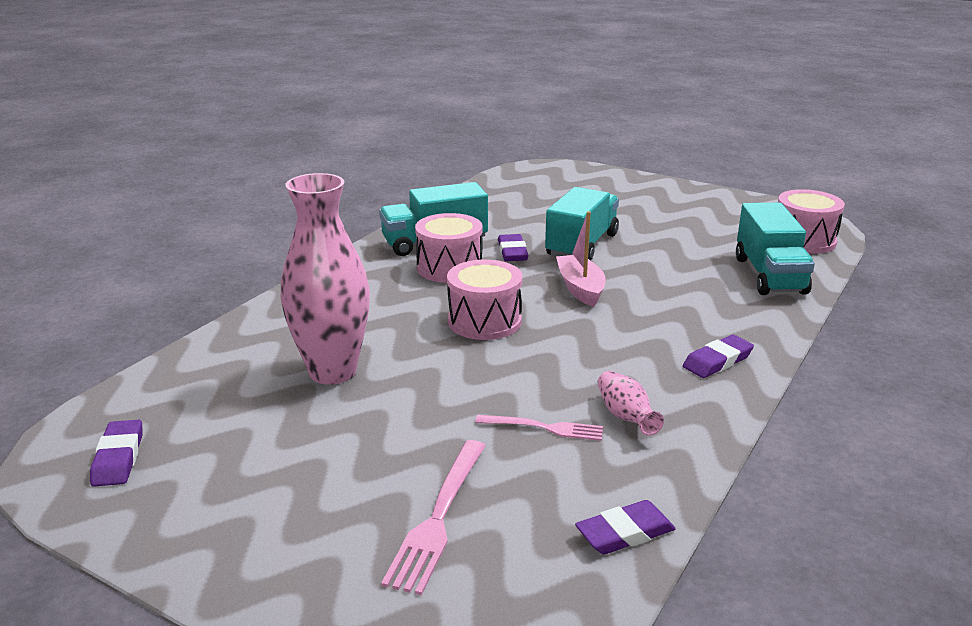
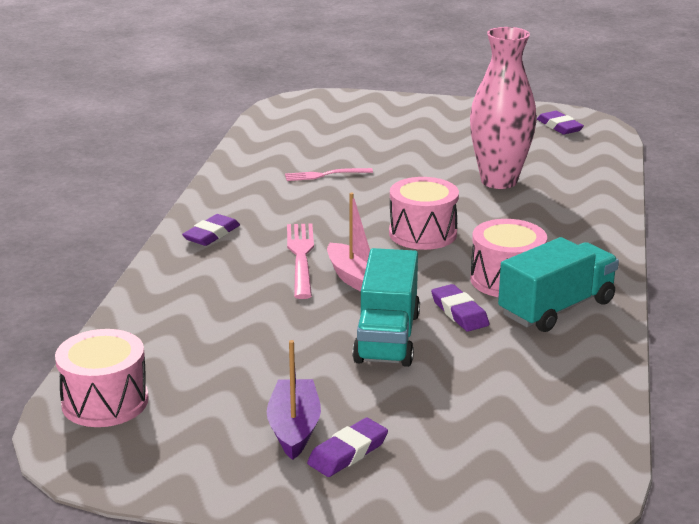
camera: 160 degrees right, 0 degrees up
pink fork [381,440,486,595] -> pink fork moved to [287,224,314,299]
purple eraser [575,500,676,555] -> purple eraser moved to [307,417,388,477]
pink vase [598,371,664,436] -> none
turquoise truck [736,203,815,295] -> none
none -> purple boat [267,340,321,460]

